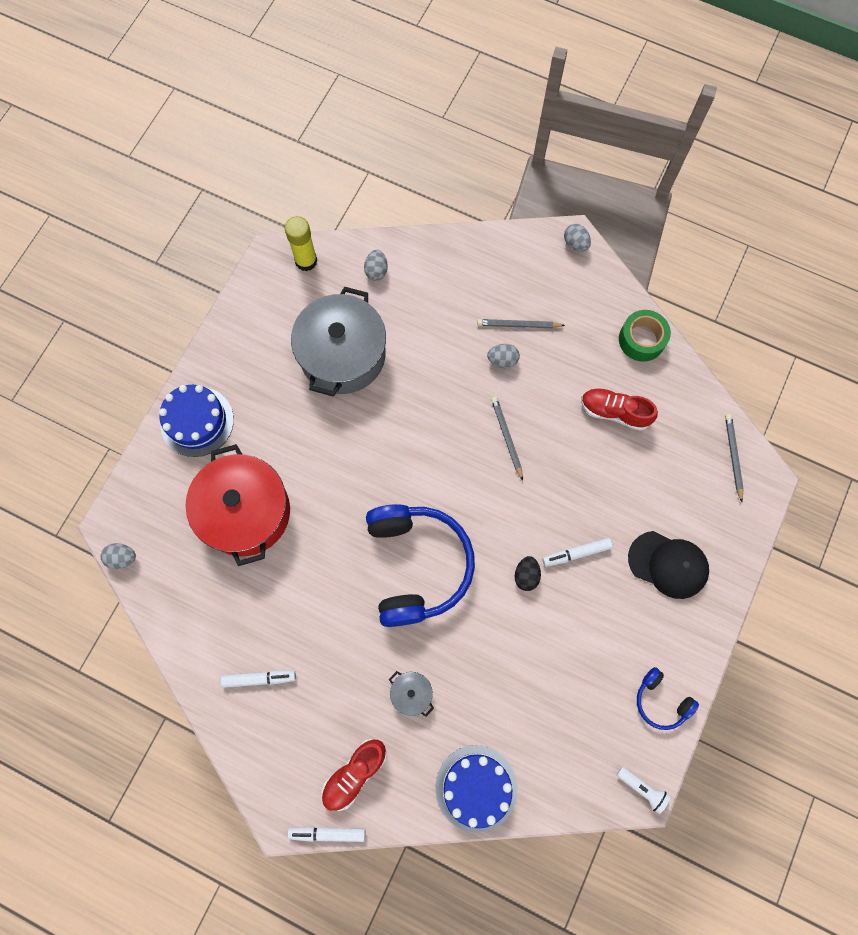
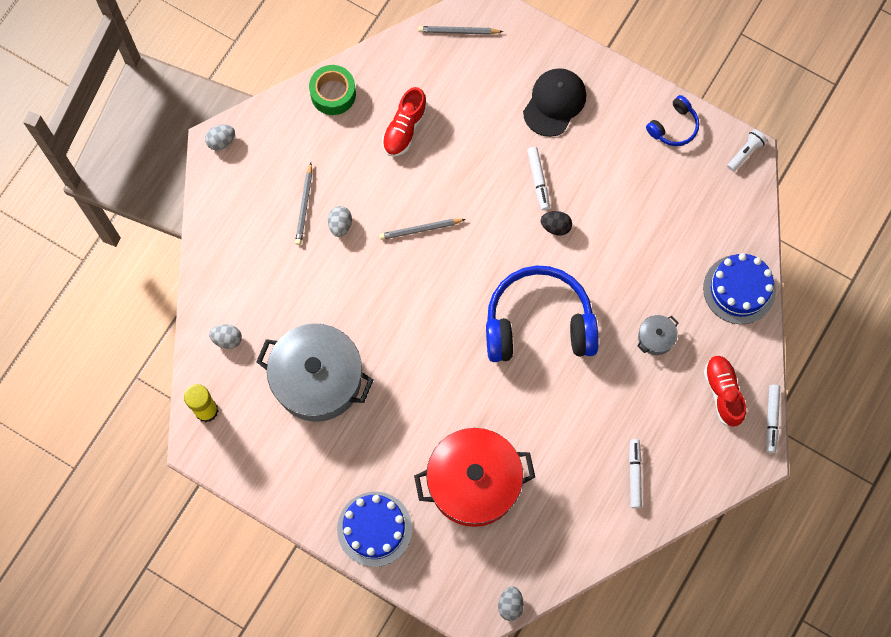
camera: 85 degrees left, 0 degrees up
red shoe [322,739,387,811] -> red shoe turned 150 degrees counterclockwise [704,355,746,427]

